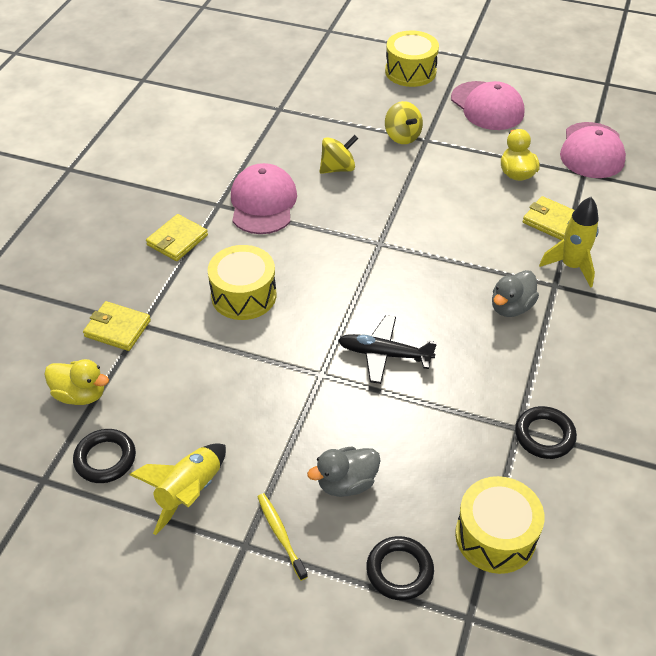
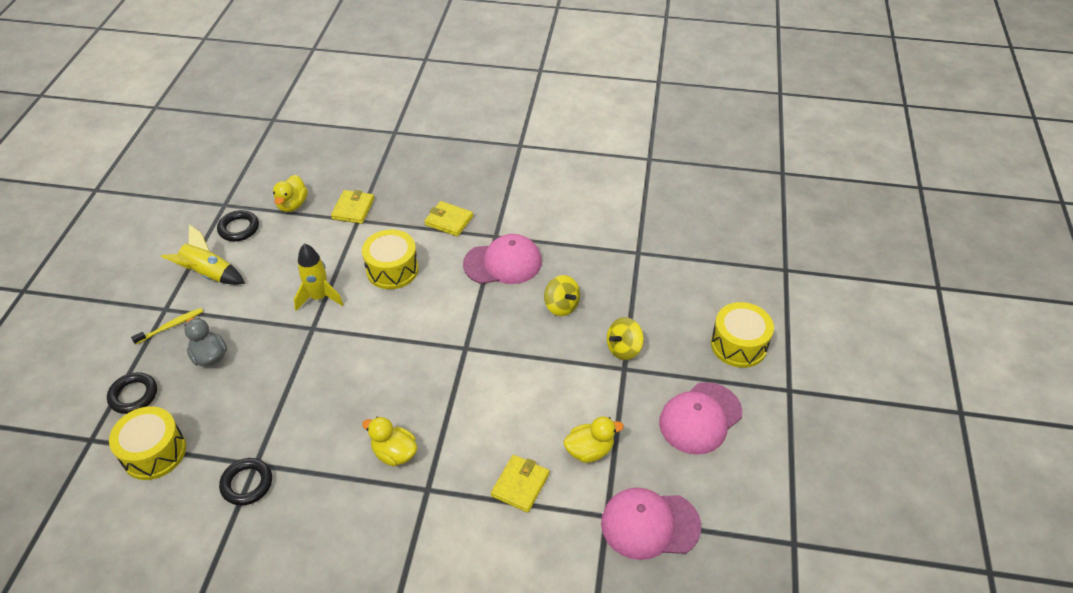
camera: 80 degrees right, 0 degrees up
black plane [338,315,437,384] -> none
grey duck [492,270,539,317] -> yellow duck [362,417,417,466]
yellow rocket [539,197,599,288] -> yellow rocket moved to [294,244,344,311]

